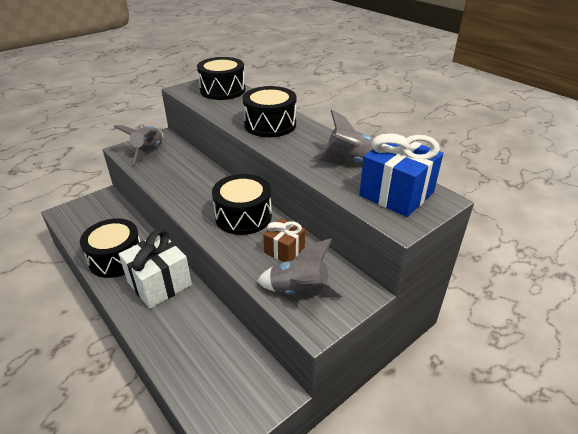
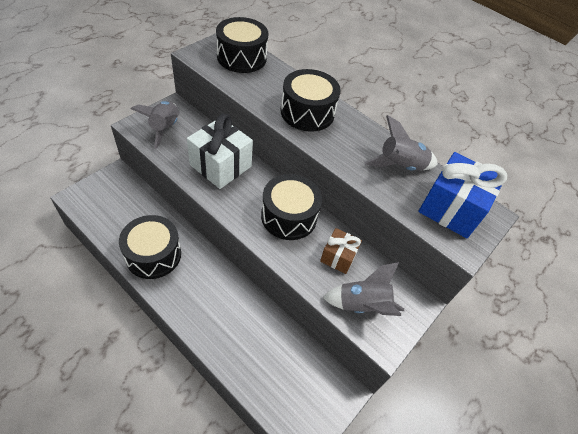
camera: 15 degrees left, 15 degrees up
white gift [119,229,192,309] -> white gift moved to [187,114,253,189]

